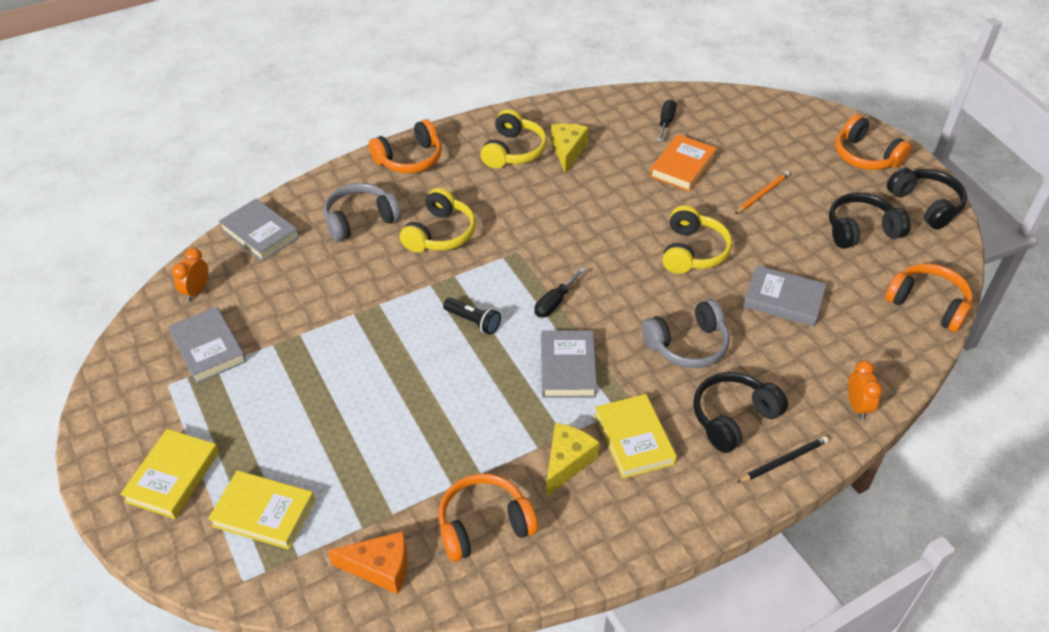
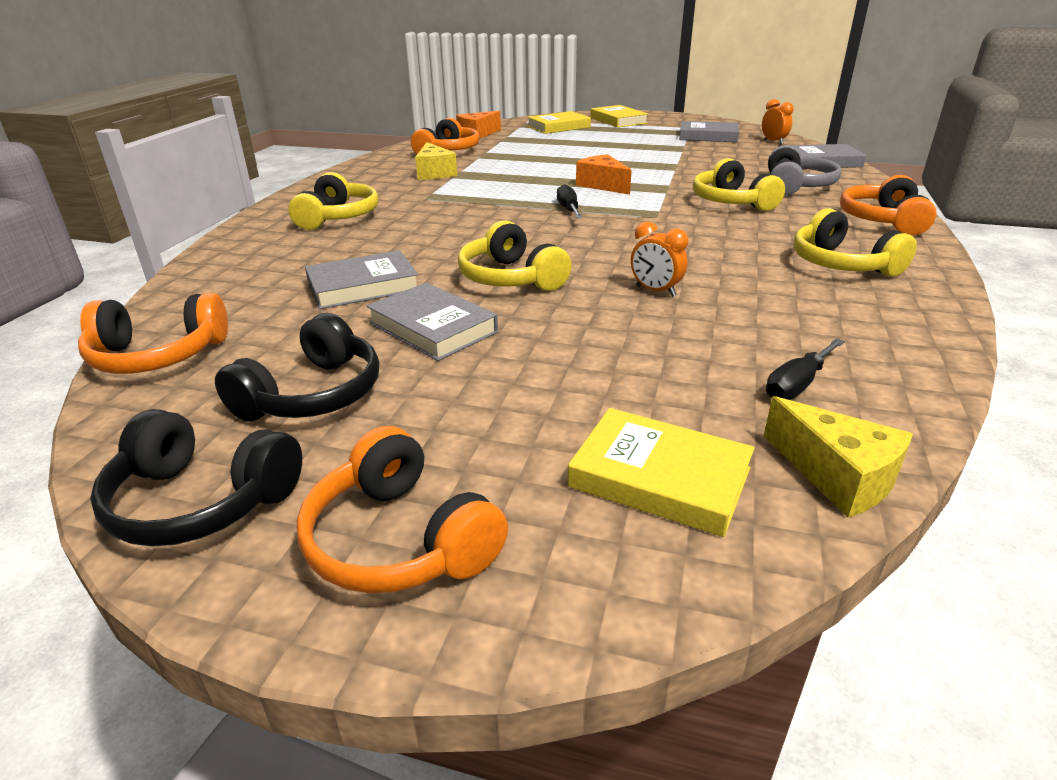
camera: 135 degrees right, 15 degrees down
black flashlight [443,298,501,335] -> orange cheese [576,154,632,195]
grey book [541,330,597,398] -> grey book moved to [367,282,498,361]
yellow cheese [551,124,589,173] -> yellow cheese moved to [763,396,913,518]
yellow book [594,394,677,479] -> yellow book moved to [568,408,755,537]
grey headphones [642,299,730,368] -> none
orange book [650,134,717,191] -> none
black screwdriver [657,99,677,142] -> black screwdriver turned 75 degrees clockwise [766,338,845,400]
black headphones [693,372,788,453] -> yellow headphones [288,172,379,230]
orange pencil [735,171,790,214] -> none
black pencil [737,436,829,482] -> none
orange headphones [835,114,912,170] -> orange headphones turned 135 degrees counterclockwise [297,426,508,594]
orange clock [848,360,883,419] -> orange clock moved to [631,222,688,297]

